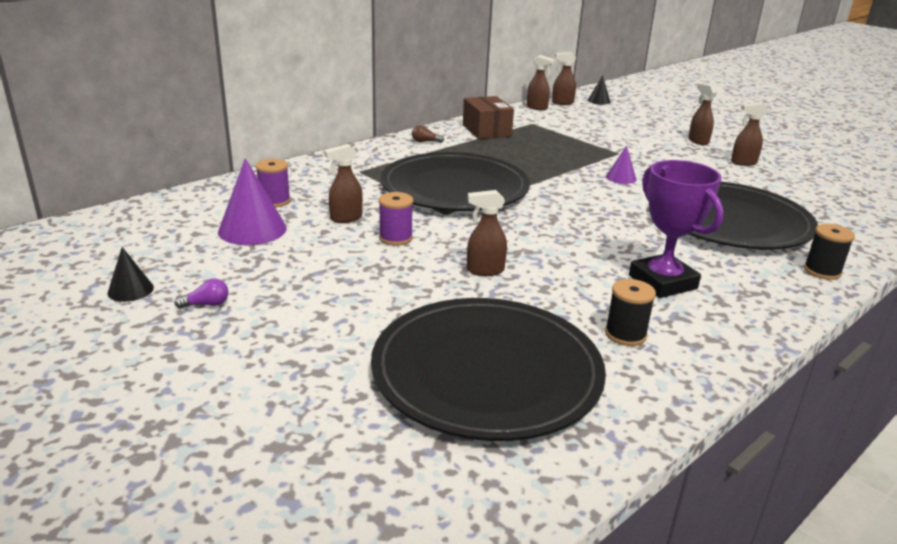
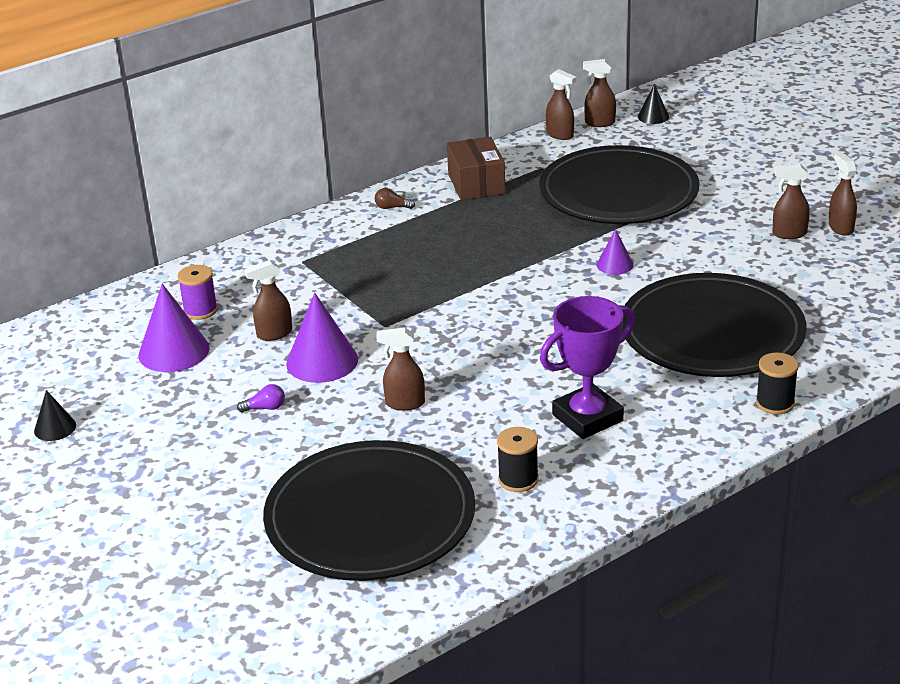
camera: 10 degrees right, 5 degrees up
purple light bulb [174,279,229,309] -> purple light bulb moved to [237,384,285,412]
purple spool [379,192,413,246] -> purple cone [286,293,358,383]
black plate [381,152,530,211] -> black plate moved to [539,145,700,224]
purple trophy [629,160,724,298] -> purple trophy turned 75 degrees clockwise [540,296,635,439]
brown spray bottle [688,83,717,145] -> brown spray bottle moved to [828,152,857,236]

